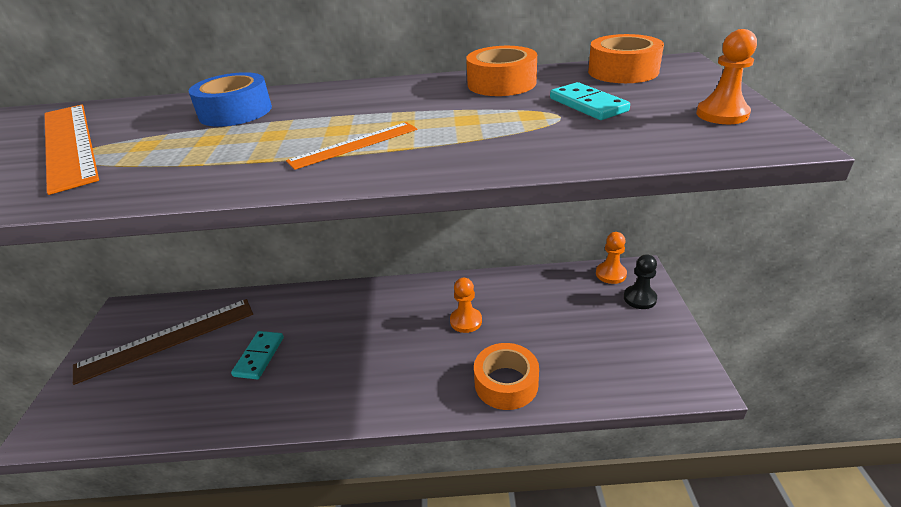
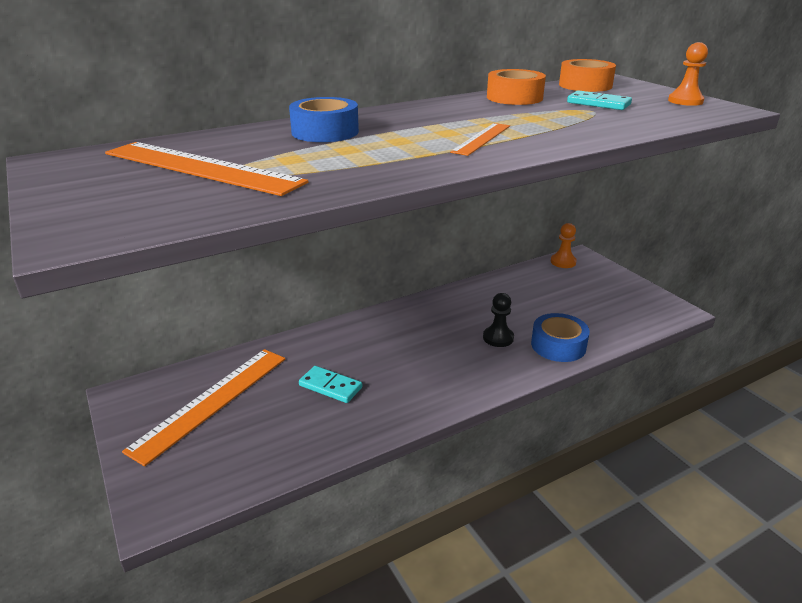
camera: 30 degrees left, 5 degrees down
brown ruler [73,299,253,385] -> orange ruler [122,349,285,466]
turquoise domino [231,331,284,379] -> turquoise domino turned 45 degrees counterclockwise [299,366,362,403]
orange pawn [450,278,482,333] -> none
orange tape [474,343,539,410] -> blue tape [531,313,590,362]
black pawn [624,254,657,309] -> black pawn moved to [483,293,514,347]

